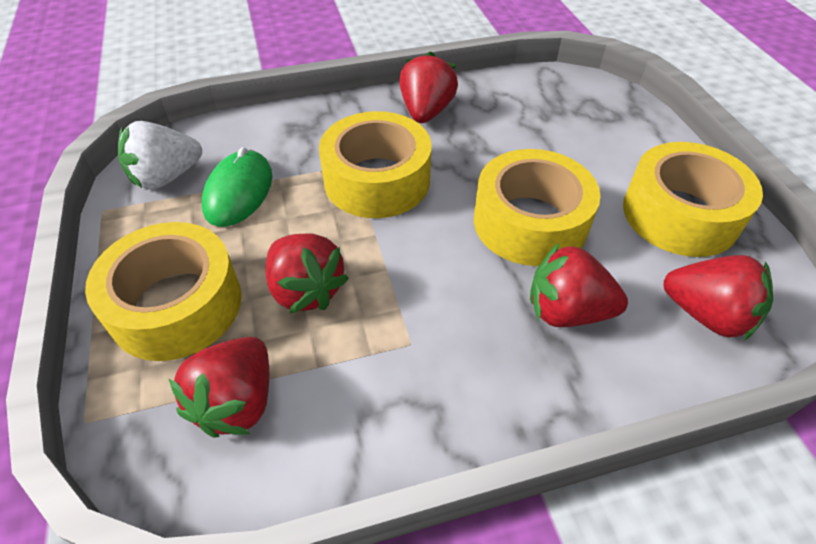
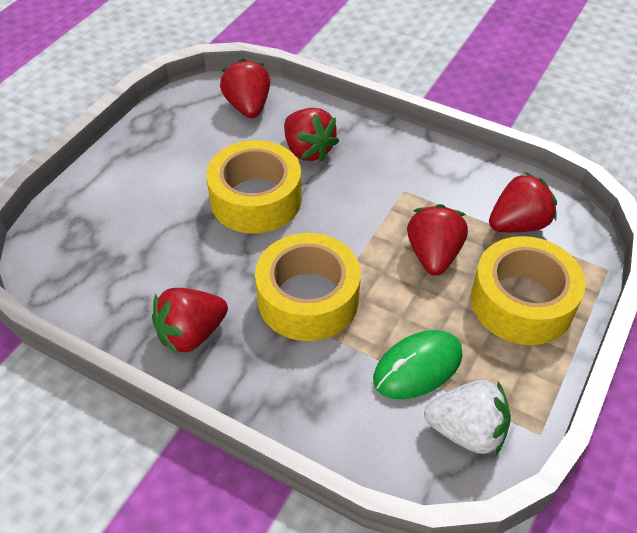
camera: 135 degrees left, 0 degrees up
yellow tape [623,142,763,257] -> none

